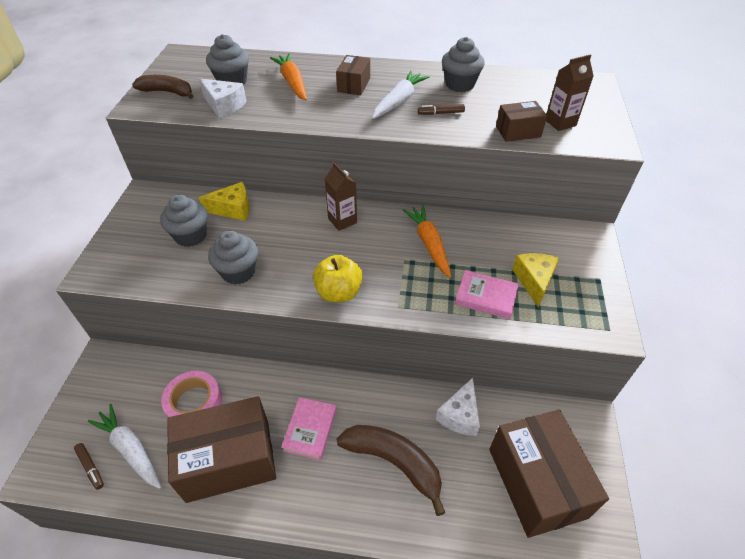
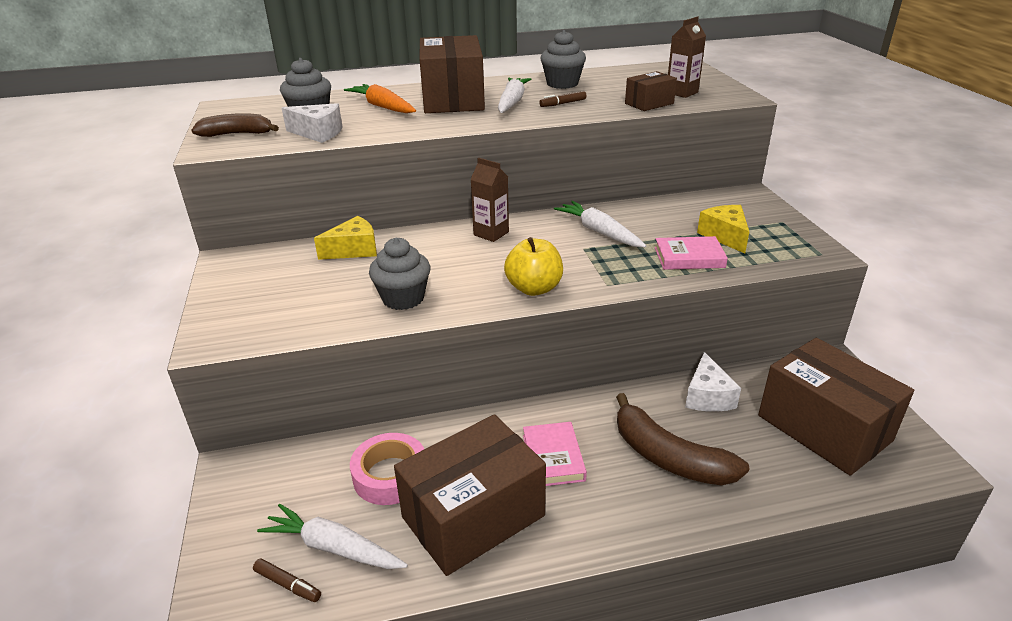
camera: 20 degrees left, 15 degrees down
grey cupcake [160,195,208,247] -> none
brown box [336,55,370,95] -> brown box [419,35,485,113], size x2.07
brown banana [337,425,445,516] -> brown banana turned 150 degrees counterclockwise [616,393,749,485]
orange carrot [403,205,451,278] -> white carrot [554,201,646,247]

